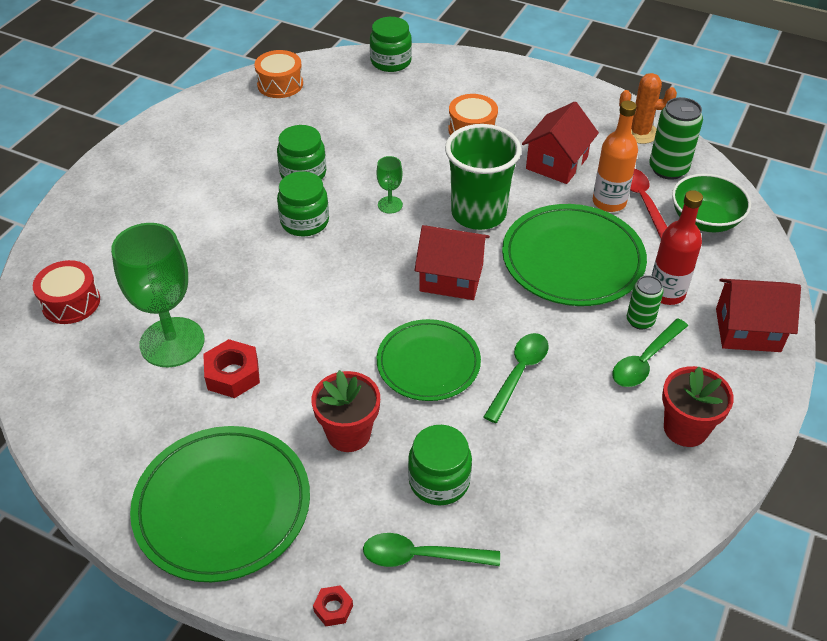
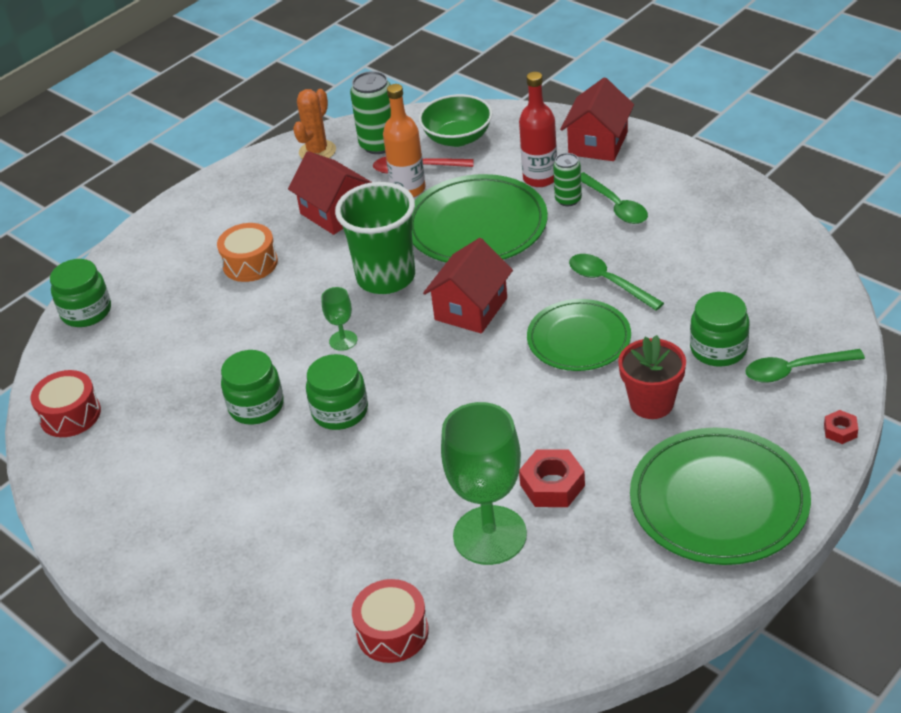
camera: 70 degrees left, 5 degrees down
orange drum [254,50,303,98] -> red drum [30,370,101,437]
green spoon [363,533,500,567] -> green spoon turned 60 degrees clockwise [745,349,865,383]
red flower pot [662,366,734,447] -> none

